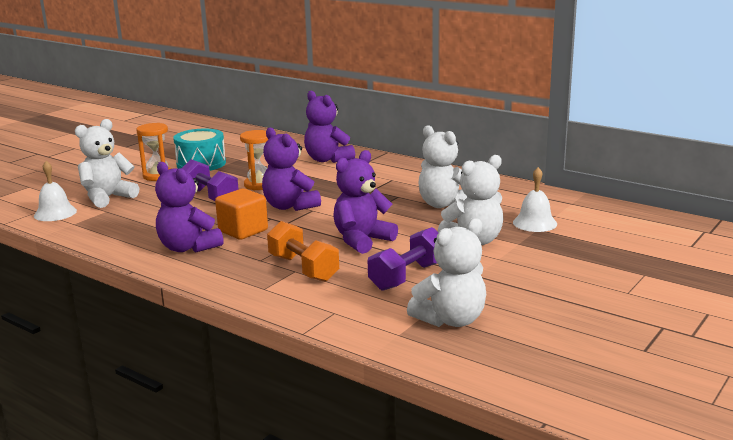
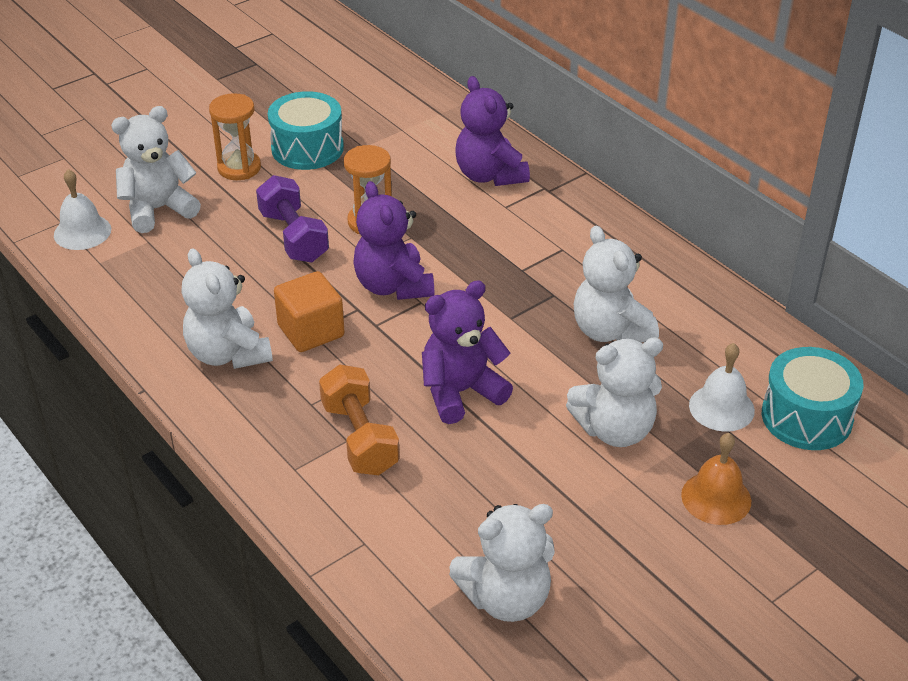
camera: 15 degrees right, 20 degrees up
purple teddy bear [155,162,224,253] -> white teddy bear [181,248,273,369]
purple dumbbell [368,227,438,291] -> none
none -> orange bell [681,433,751,525]
none -> turquoise drum [762,347,864,450]

